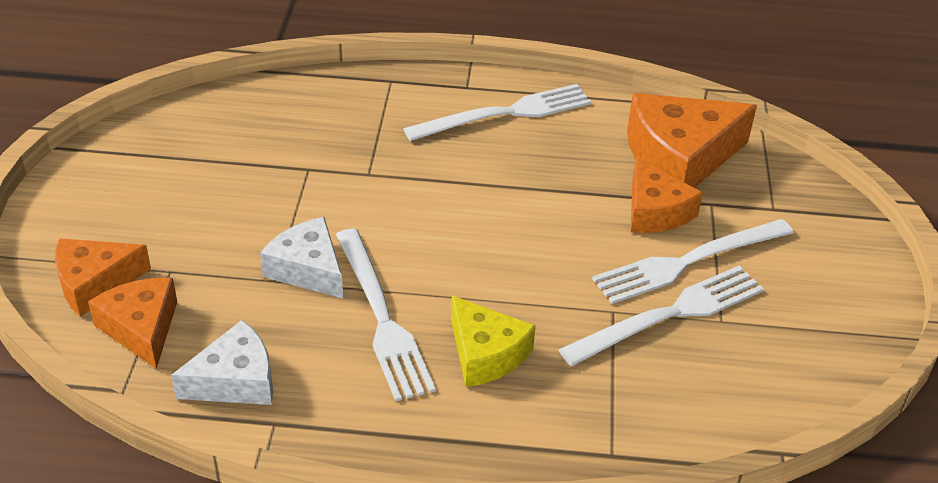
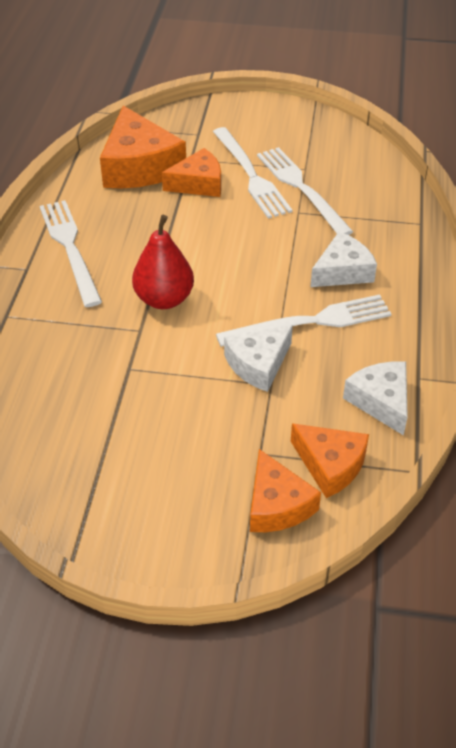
camera: 85 degrees left, 5 degrees up
orange cheese [88,278,177,369] -> orange cheese turned 120 degrees counterclockwise [291,423,369,498]
yellow cheese [451,296,536,387] -> white cheese [311,231,377,287]
none -> red pear [132,215,194,309]

